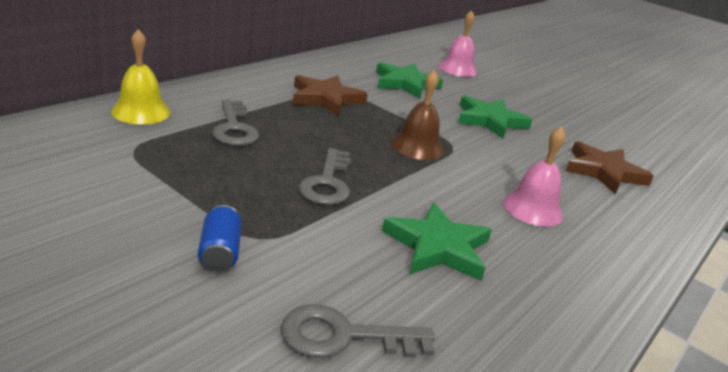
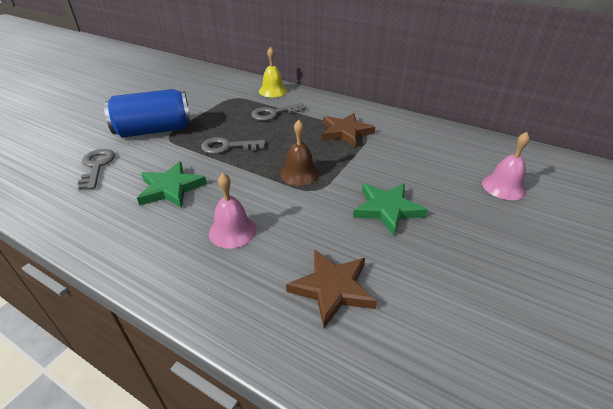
camera: 85 degrees right, 10 degrees up
blue can [198,205,242,272] -> blue can [104,89,191,138], size x2.38
green star [376,63,443,99] -> none

